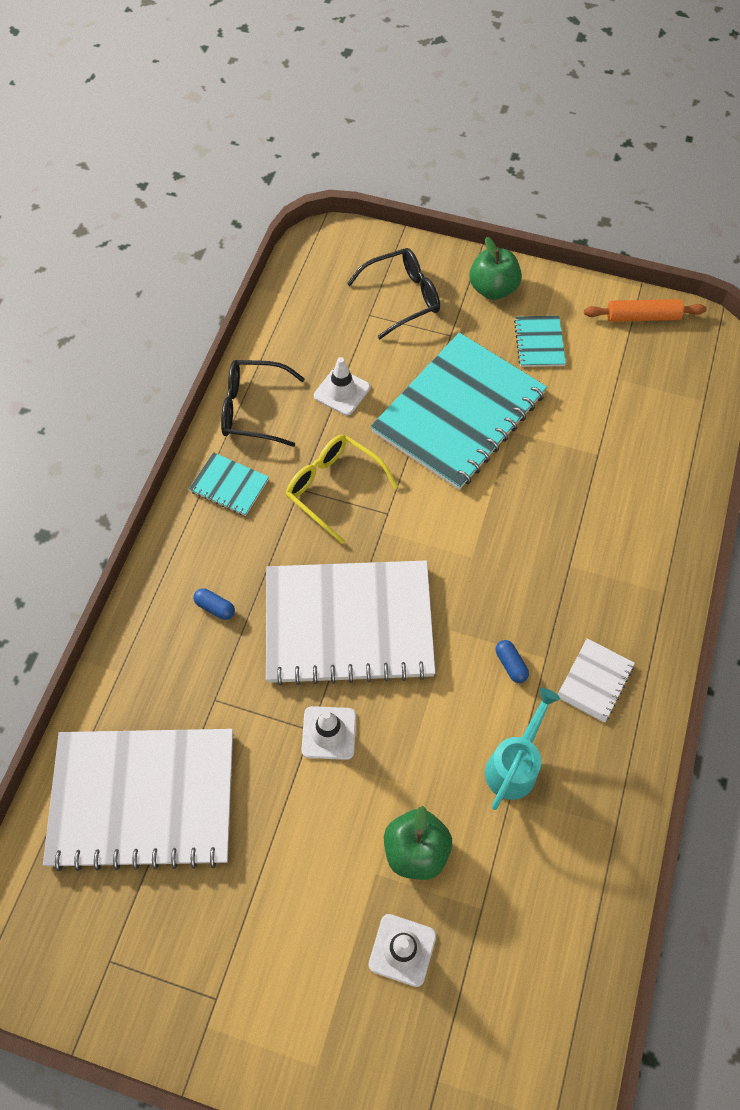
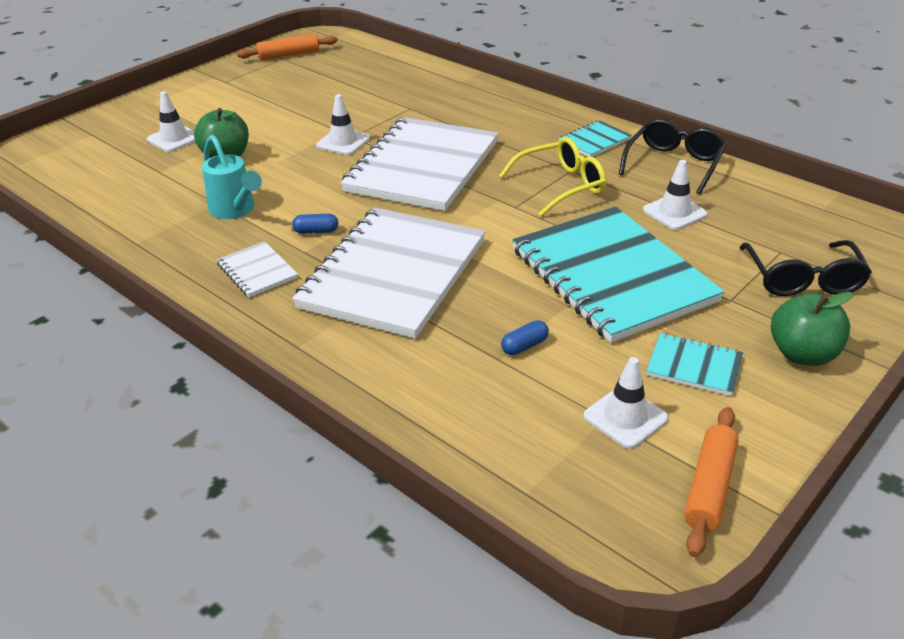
camera: 115 degrees right, 25 degrees down
white notebook [43,729,233,871] -> white notebook moved to [292,208,486,339]
blue capsule [193,588,235,620] -> blue capsule moved to [501,320,549,355]
none -> orange rolling pin [237,34,338,60]
none -> white traffic cone [584,357,668,449]

